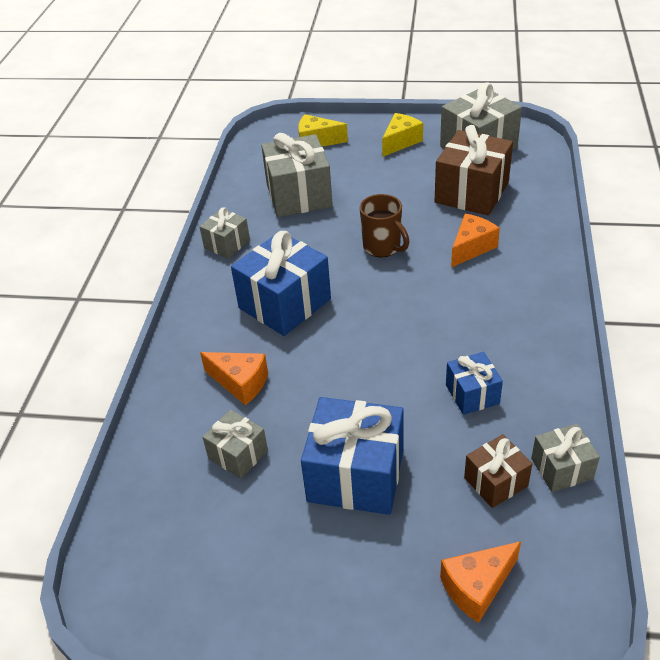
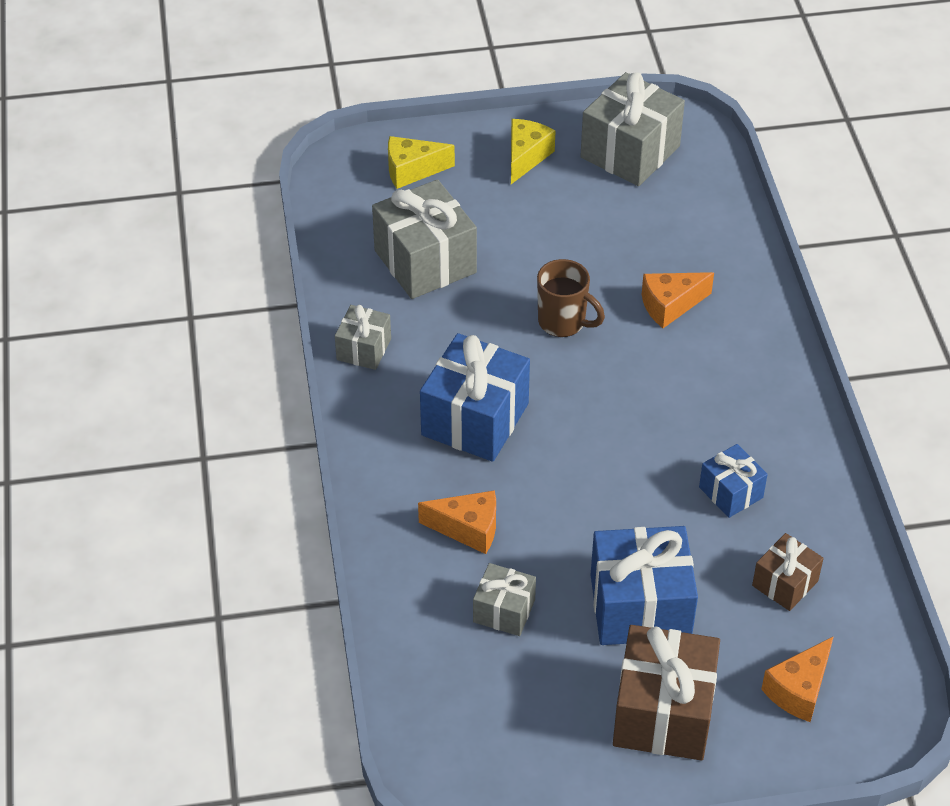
camera: 20 degrees left, 5 degrees up
brown gift [435,125,513,215] -> brown gift moved to [613,625,720,760]
orange cheese [451,214,500,267] -> orange cheese turned 135 degrees counterclockwise [641,272,714,328]
grey gift [531,424,600,492] -> none

